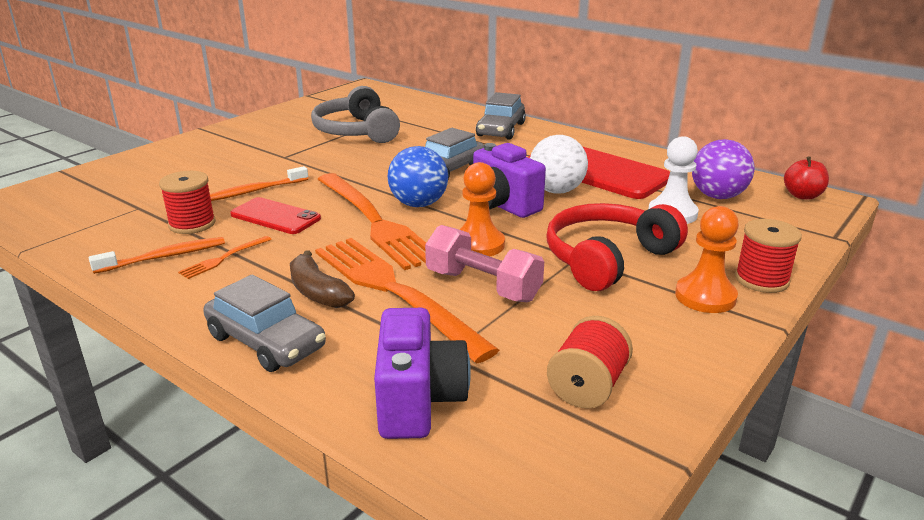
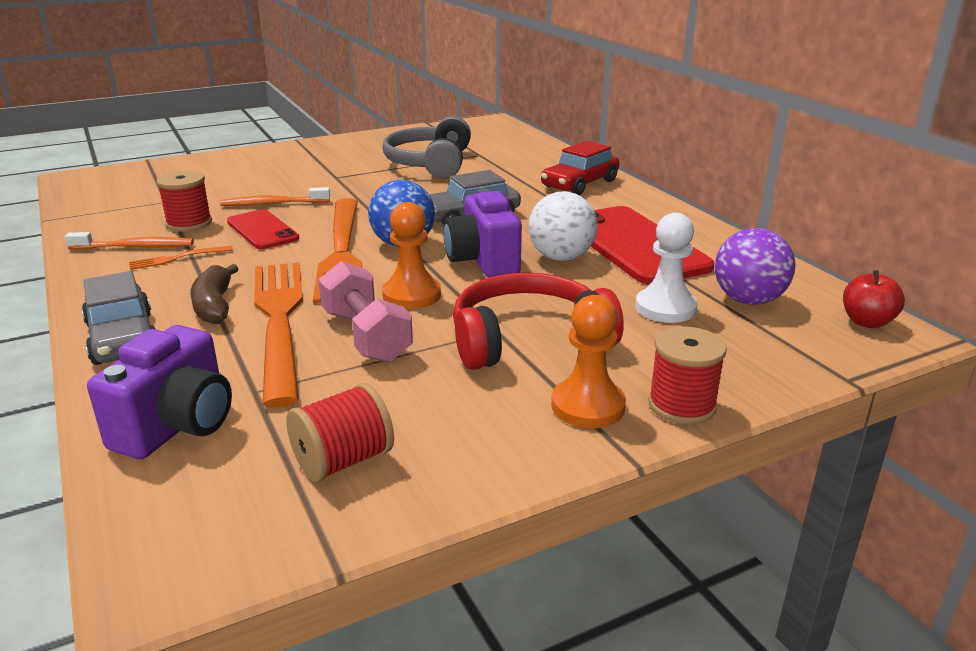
camera: 25 degrees right, 0 degrees up
grey car [476,92,526,140] -> red car [541,141,620,195]

